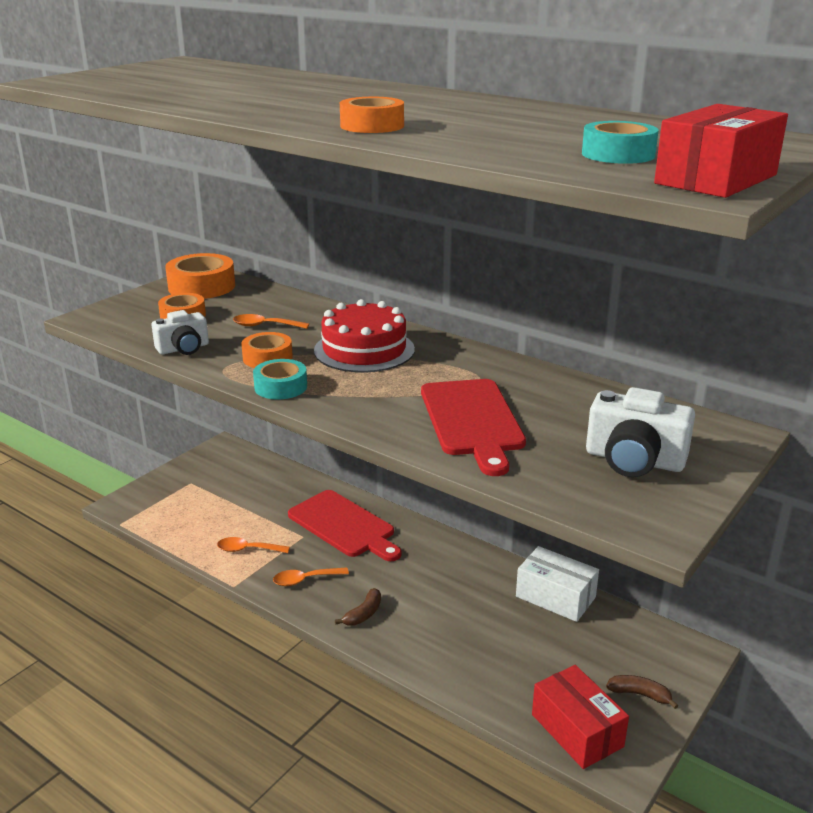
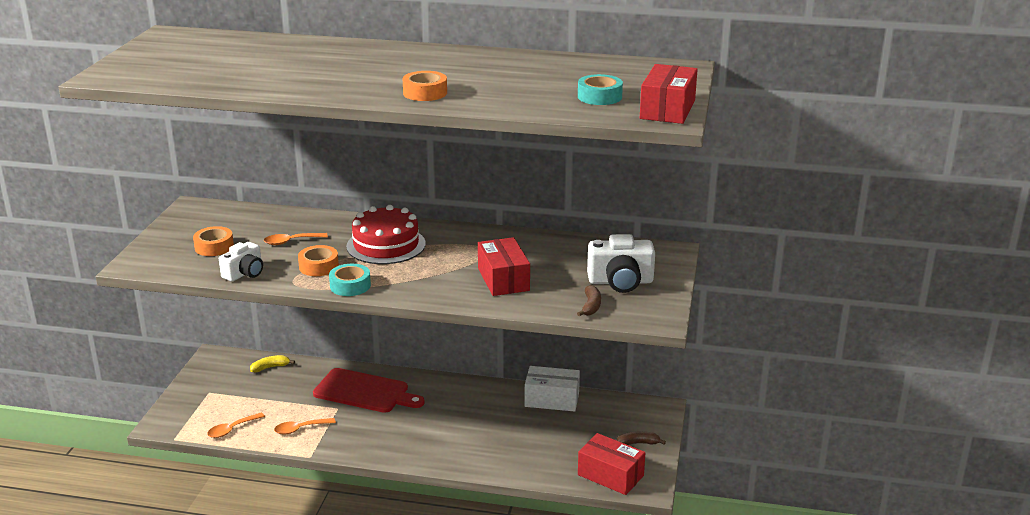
camera: 25 degrees left, 0 degrees up
orange tape [165,253,235,299] -> none
orange spoon [273,568,349,586] -> orange spoon moved to [207,413,265,438]
brown banana [335,588,381,626] -> brown banana moved to [577,285,601,316]
red cutting board [421,379,526,476] -> red box [478,237,530,296]
none -> yellow banana [250,355,295,372]

